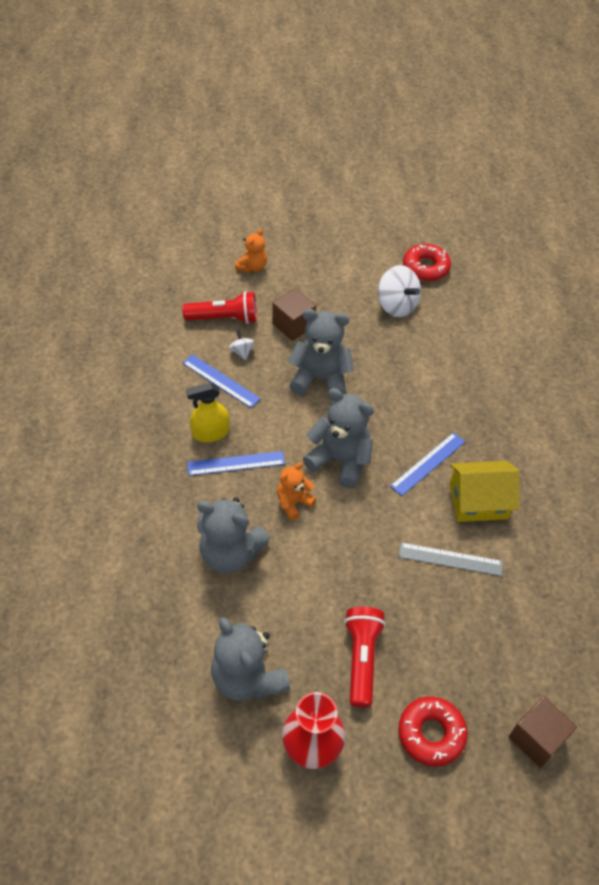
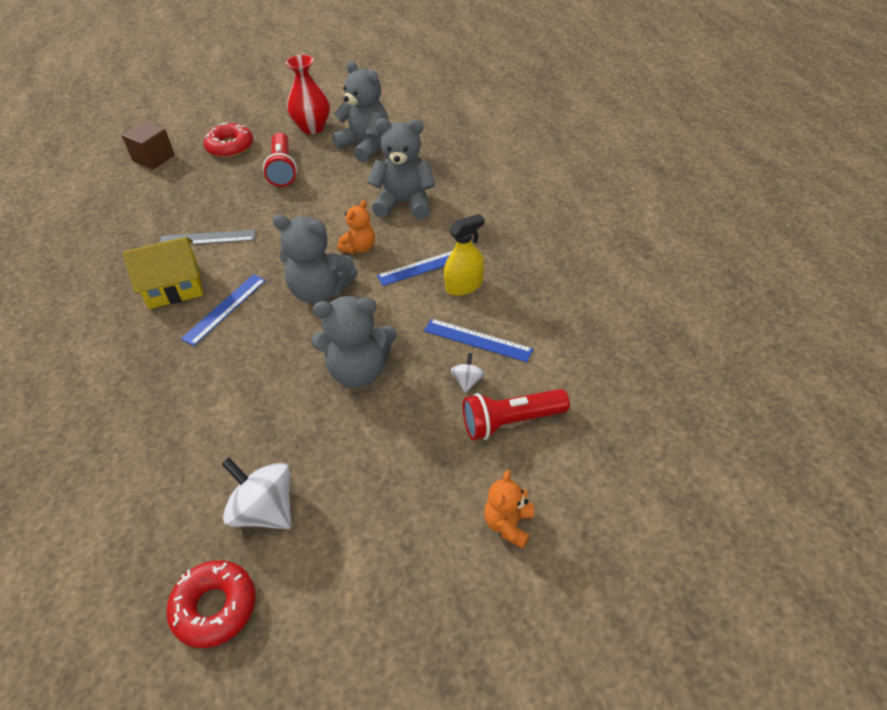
camera: 170 degrees right, 5 degrees down
white spinning top [229,330,254,360] -> white spinning top turned 135 degrees counterclockwise [451,353,485,393]
brown cube [272,288,316,341] -> none

